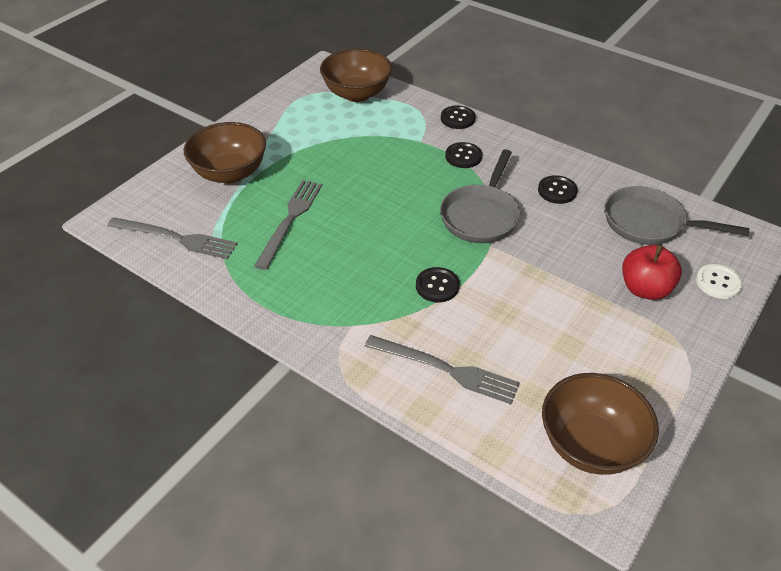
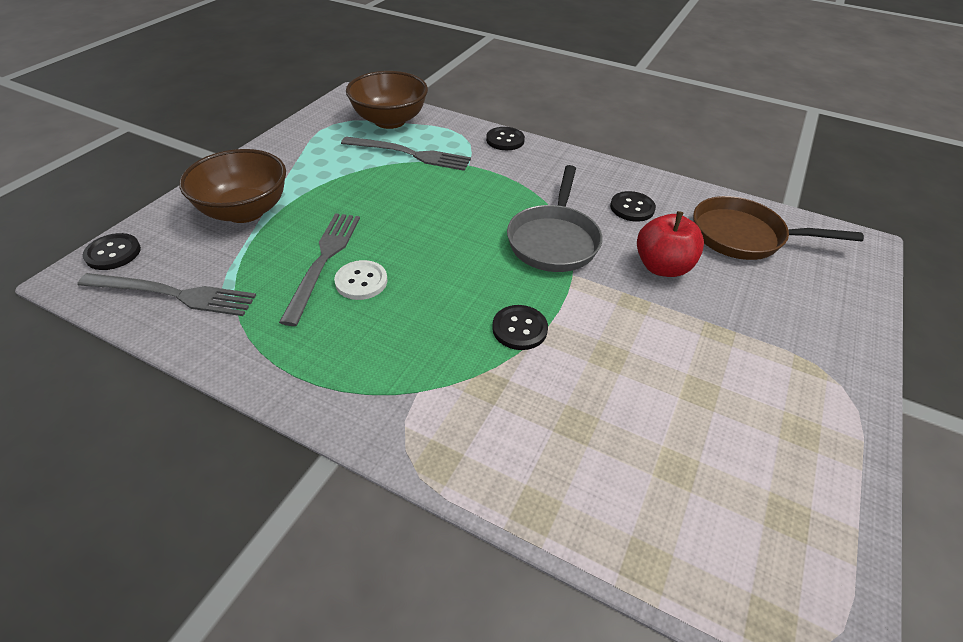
camera: 10 degrees left, 0 degrees up
grey fork [365,335,520,404] -> grey fork moved to [341,136,471,171]
black button [445,142,482,168] -> black button moved to [83,233,141,270]
brown bowl [542,373,659,475] -> none
grey pan [605,186,749,245] -> brown pan [693,196,864,260]
red apple [622,244,682,300] -> red apple moved to [637,211,704,277]
white button [696,264,743,299] -> white button moved to [334,260,388,300]

